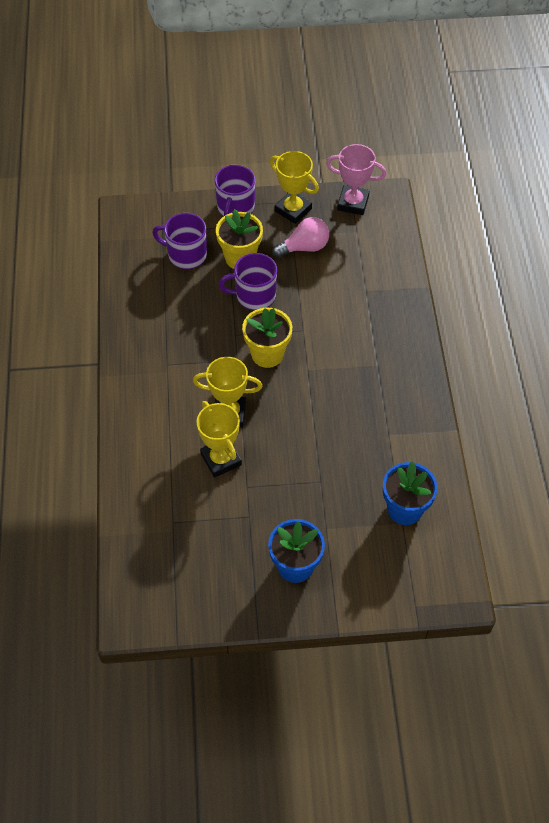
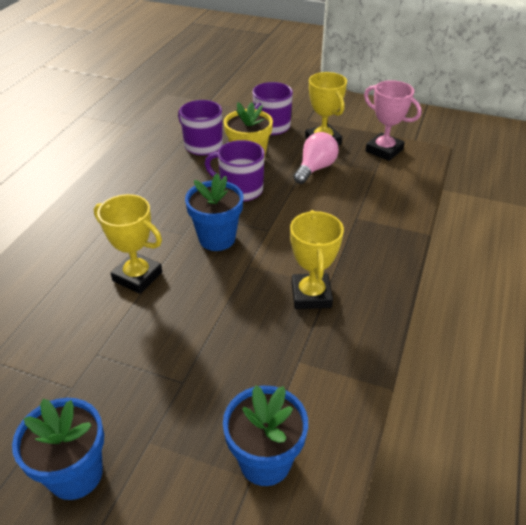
camera: 25 degrees right, 15 degrees down
yellow trophy [197,401,242,478] -> yellow trophy moved to [290,210,344,309]
yellow flower pot [242,308,292,368] -> blue flower pot [185,173,243,251]
pink light bulb [272,217,329,258] -> pink light bulb turned 60 degrees counterclockwise [293,132,339,184]

